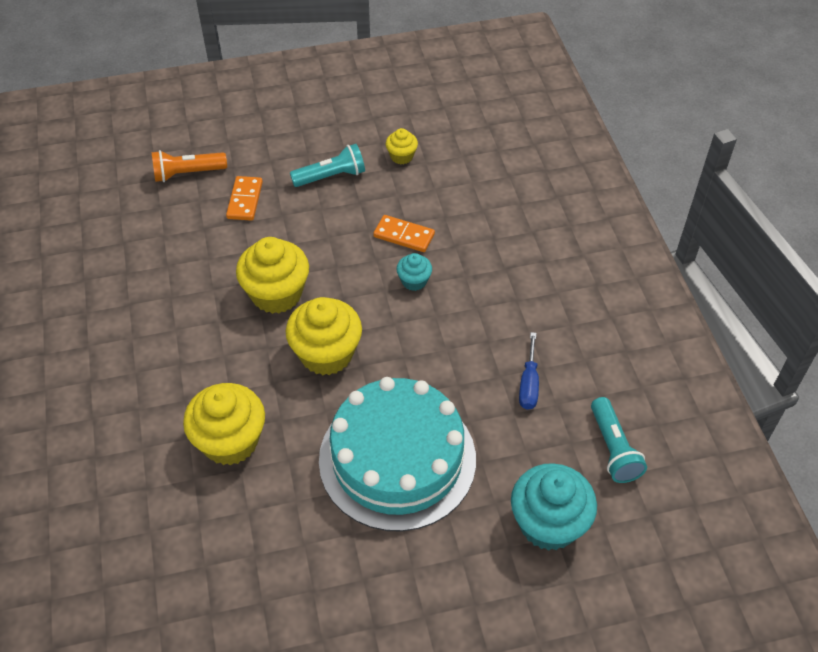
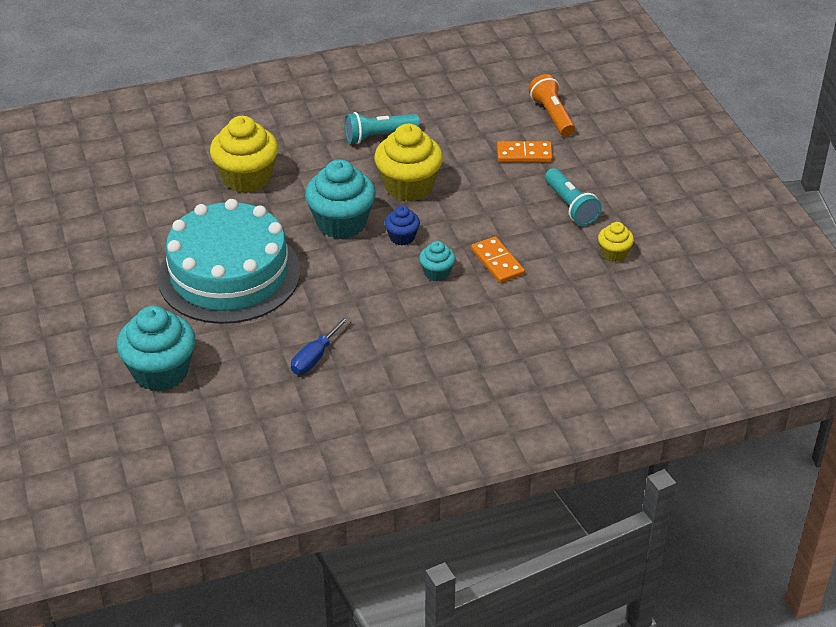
camera: 85 degrees right, 10 degrees down
yellow cupcake [286,297,362,375] -> turquoise cupcake [305,159,376,239]
orange domino [373,215,435,252] -> orange domino turned 45 degrees counterclockwise [471,237,525,283]
blue screwdriver [519,332,539,410] -> blue screwdriver turned 60 degrees counterclockwise [291,316,350,374]
turquoise flashlight [591,397,647,483] -> turquoise flashlight moved to [345,112,420,144]
none -> blue cupcake [384,206,420,246]

